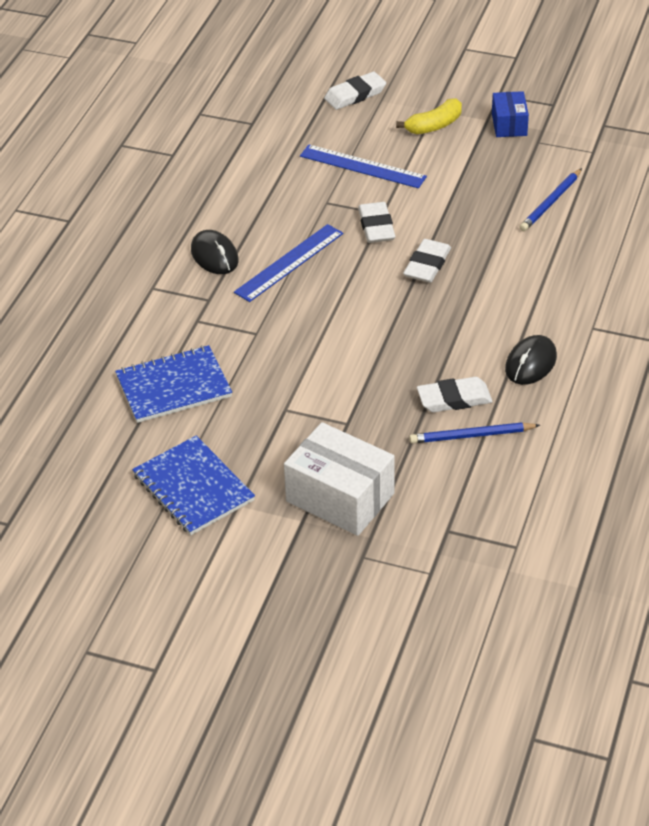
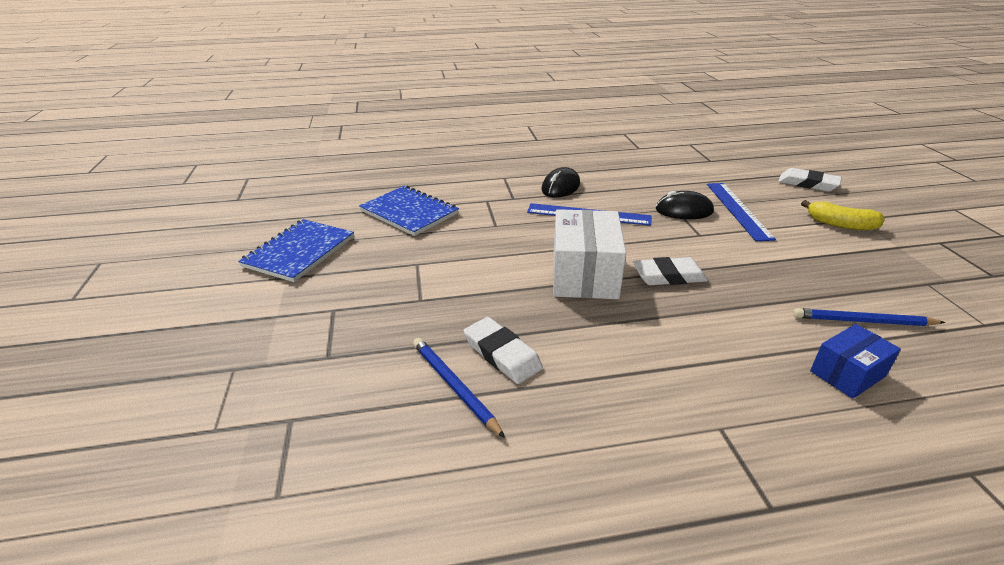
camera: 60 degrees right, 10 degrees down
white box [284,422,395,536] -> white box moved to [553,209,626,299]
white eraser [358,202,395,243] -> none
blue box [492,91,529,137] -> blue box moved to [810,324,901,399]
black mouse [505,335,557,385] -> black mouse moved to [656,191,714,219]

